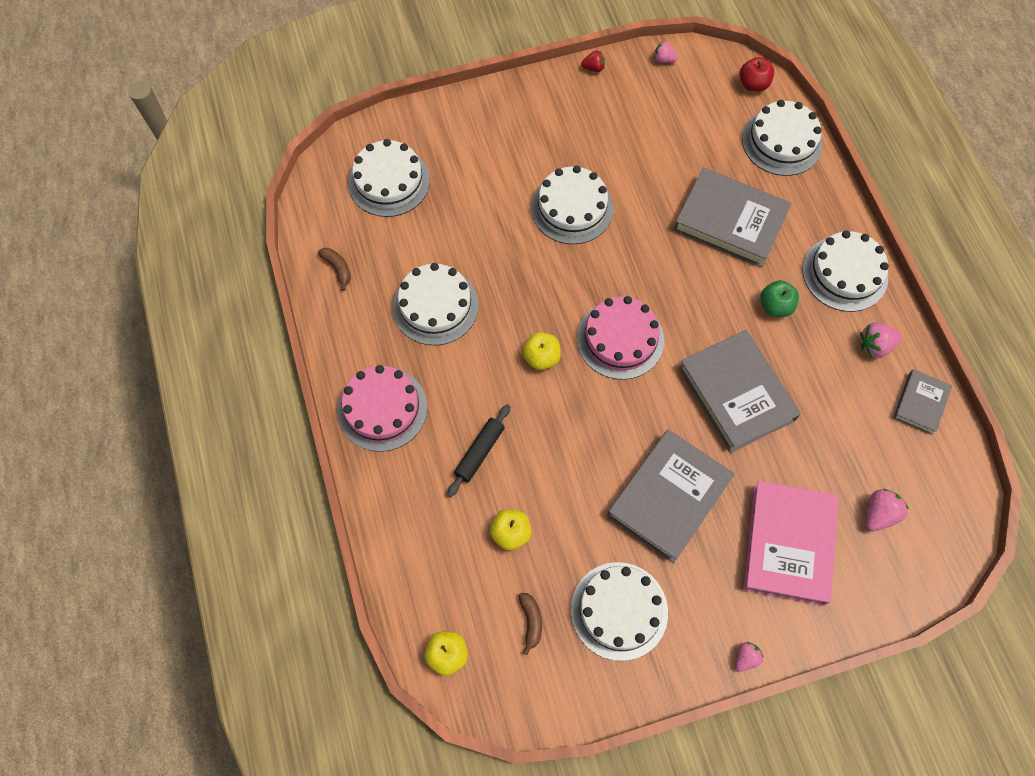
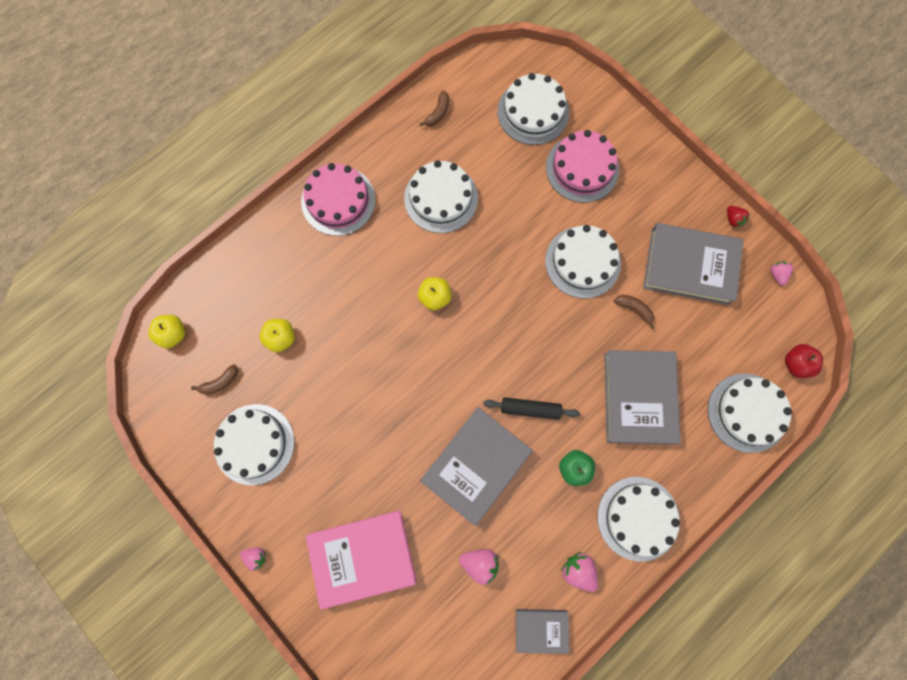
camera: 65 degrees right, 10 degrees up
black rolling pin [447,404,510,497] -> black rolling pin moved to [483,397,580,420]
pink cake [577,296,664,380] -> pink cake moved to [546,130,619,203]
grey book [607,429,735,563] -> grey book moved to [643,223,744,305]
pink strawberry [866,489,909,531] -> pink strawberry moved to [459,549,499,585]
none -> brown banana [614,295,654,329]

